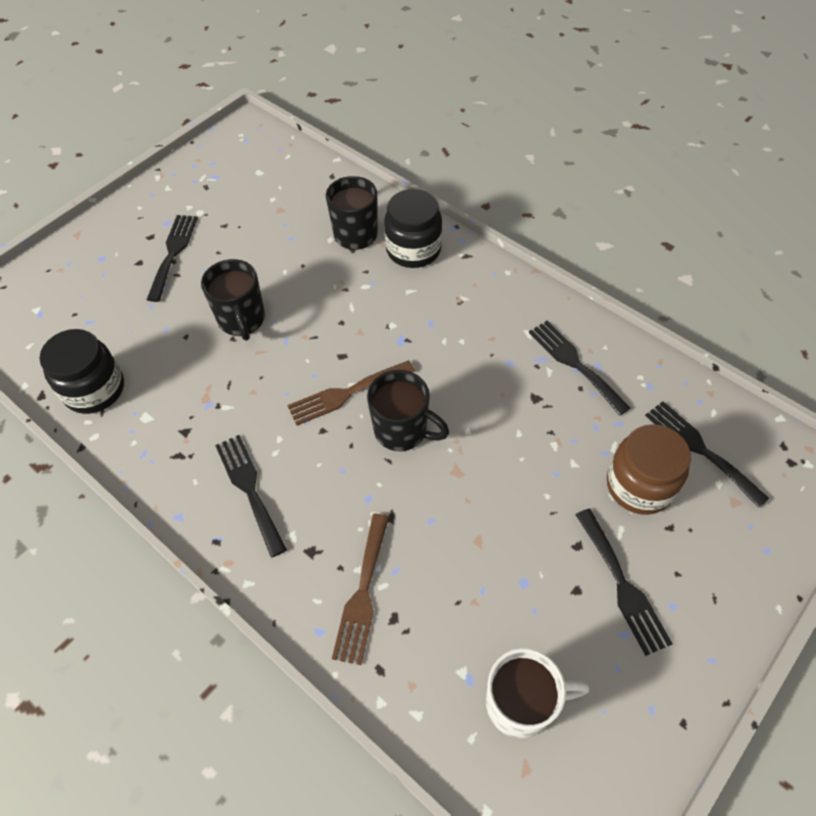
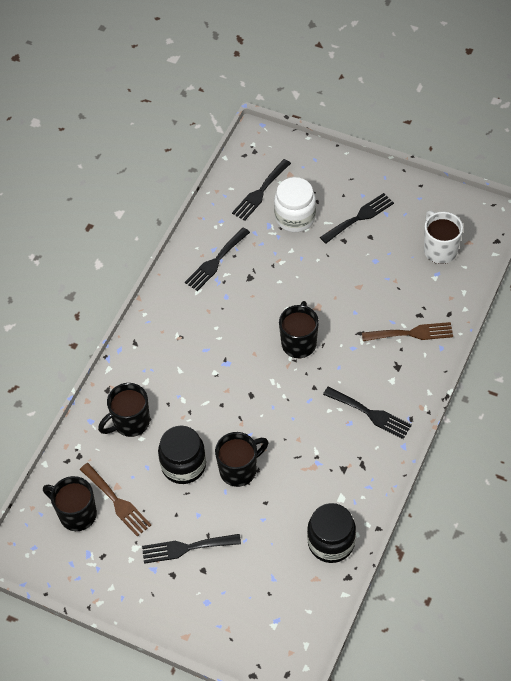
camera: 105 degrees left, 0 degrees up
black fork [215,435,287,557] -> black fork turned 105 degrees counterclockwise [323,387,412,439]
brown fork [287,360,415,425] -> brown fork moved to [80,463,151,537]
black jar [384,189,442,268] -> black jar moved to [158,426,206,484]
brown jar [607,424,691,515] -> white jar [274,177,316,232]
none -> black mug [43,476,97,531]

